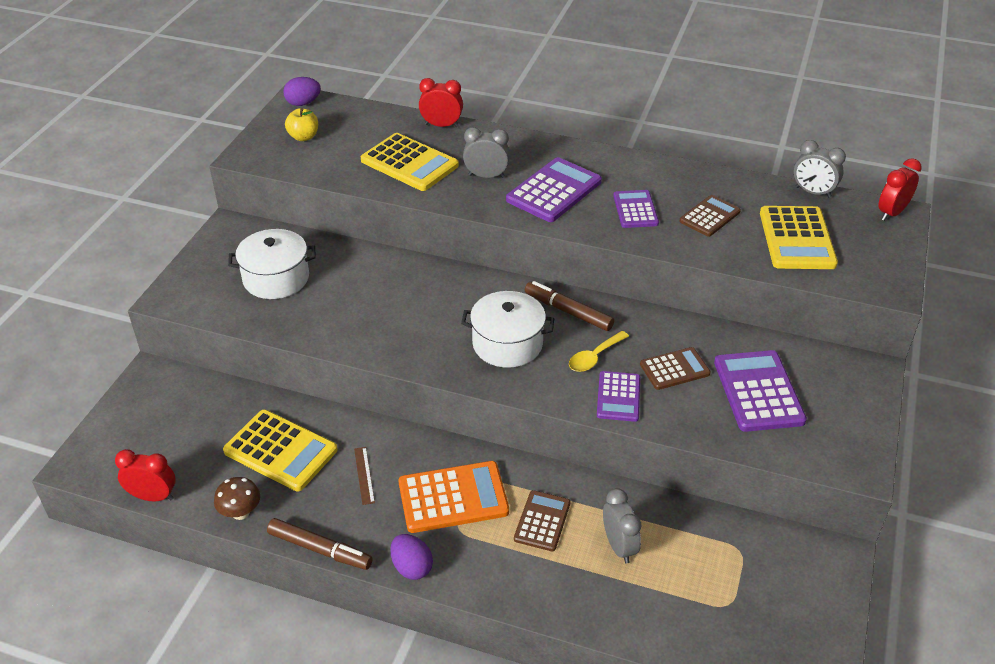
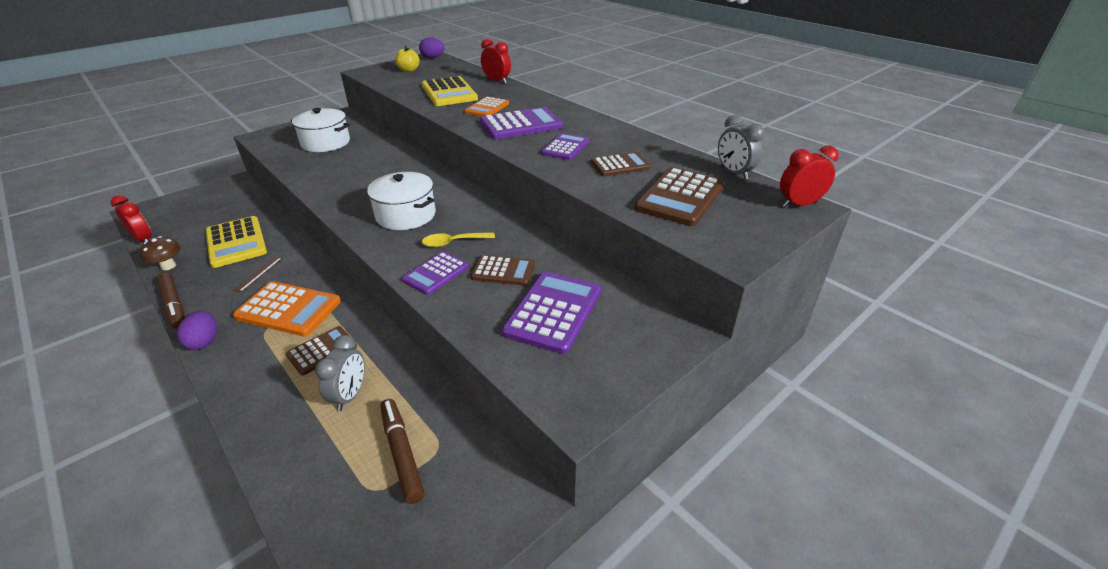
camera: 30 degrees right, 5 degrees down
grey clock [463,127,510,178] -> orange calculator [464,97,509,116]
brown marker [525,281,614,331] -> brown marker moved to [380,399,425,504]
yellow calculator [760,206,838,269] -> brown calculator [634,167,725,226]

